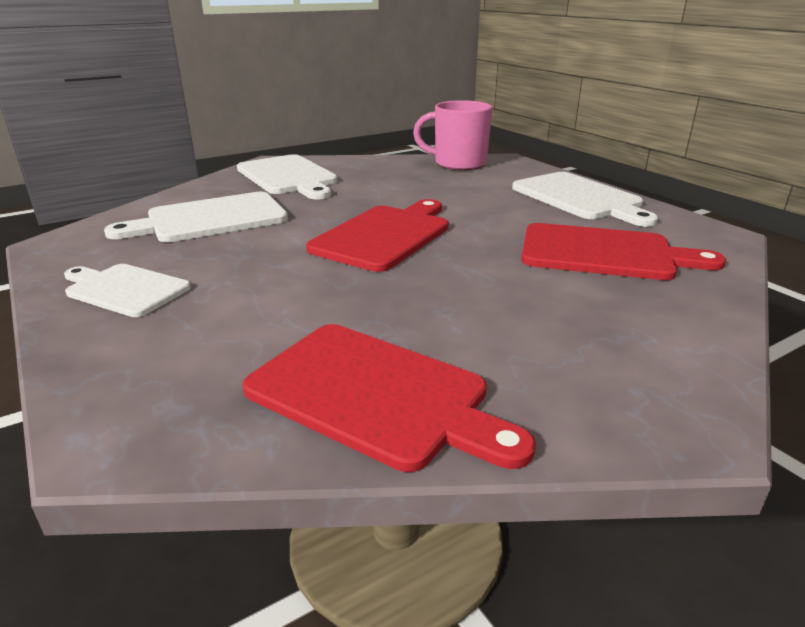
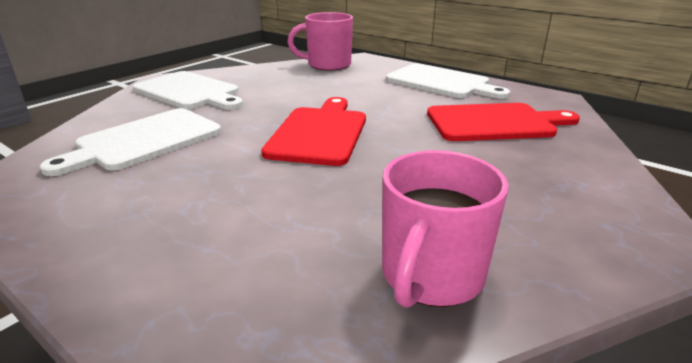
camera: 20 degrees left, 0 degrees up
white cutting board [64,264,191,317] -> none
red cutting board [242,324,536,472] -> pink mug [382,150,509,308]

